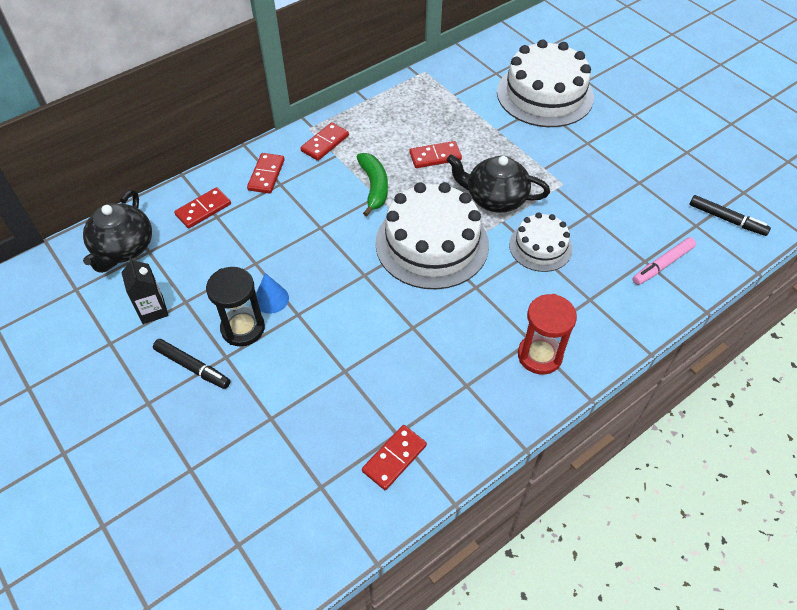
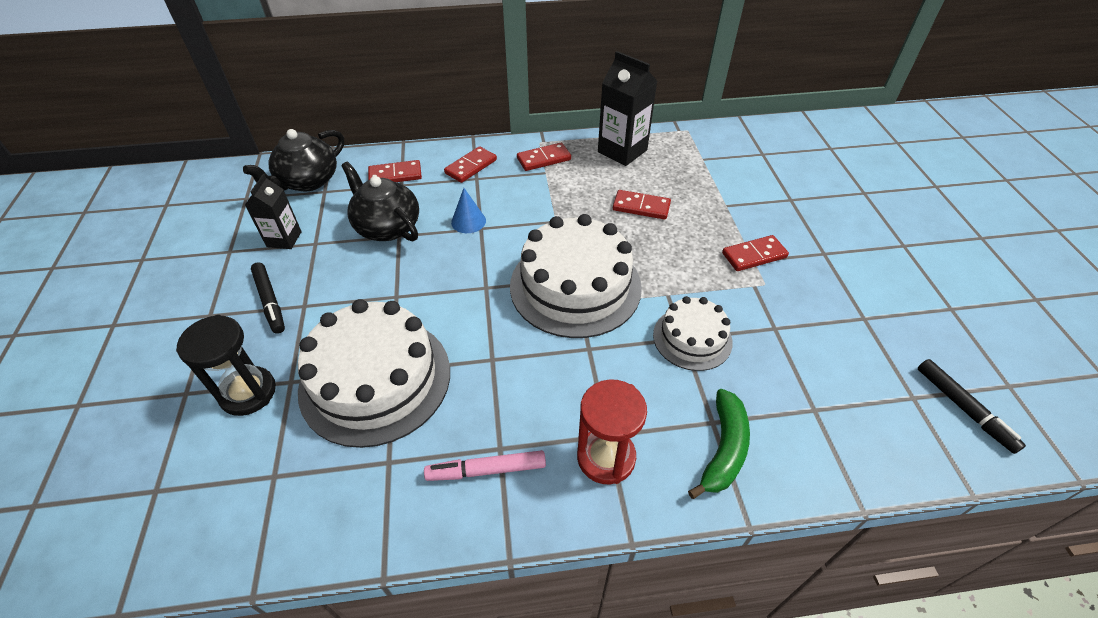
camera: 30 degrees right, 5 degrees down
black hourglass [206,267,265,346] -> black hourglass moved to [176,315,276,416]
blue cone [256,273,289,314] -> blue cone moved to [451,188,486,233]
green banana [357,153,388,216] -> green banana moved to [688,389,750,499]
red domino [362,425,427,490] -> red domino moved to [722,235,789,271]
black teapot [447,154,550,213] -> black teapot moved to [341,161,419,241]
white cake [497,39,594,127] -> white cake moved to [298,299,450,448]
pink marker [633,237,696,285] -> pink marker moved to [424,450,546,481]
none -> black carton [598,51,658,166]

